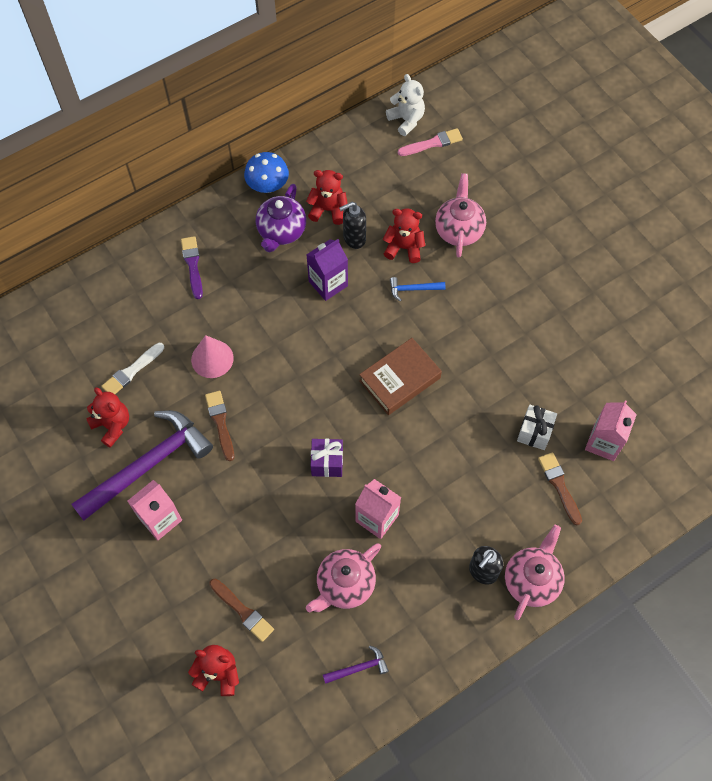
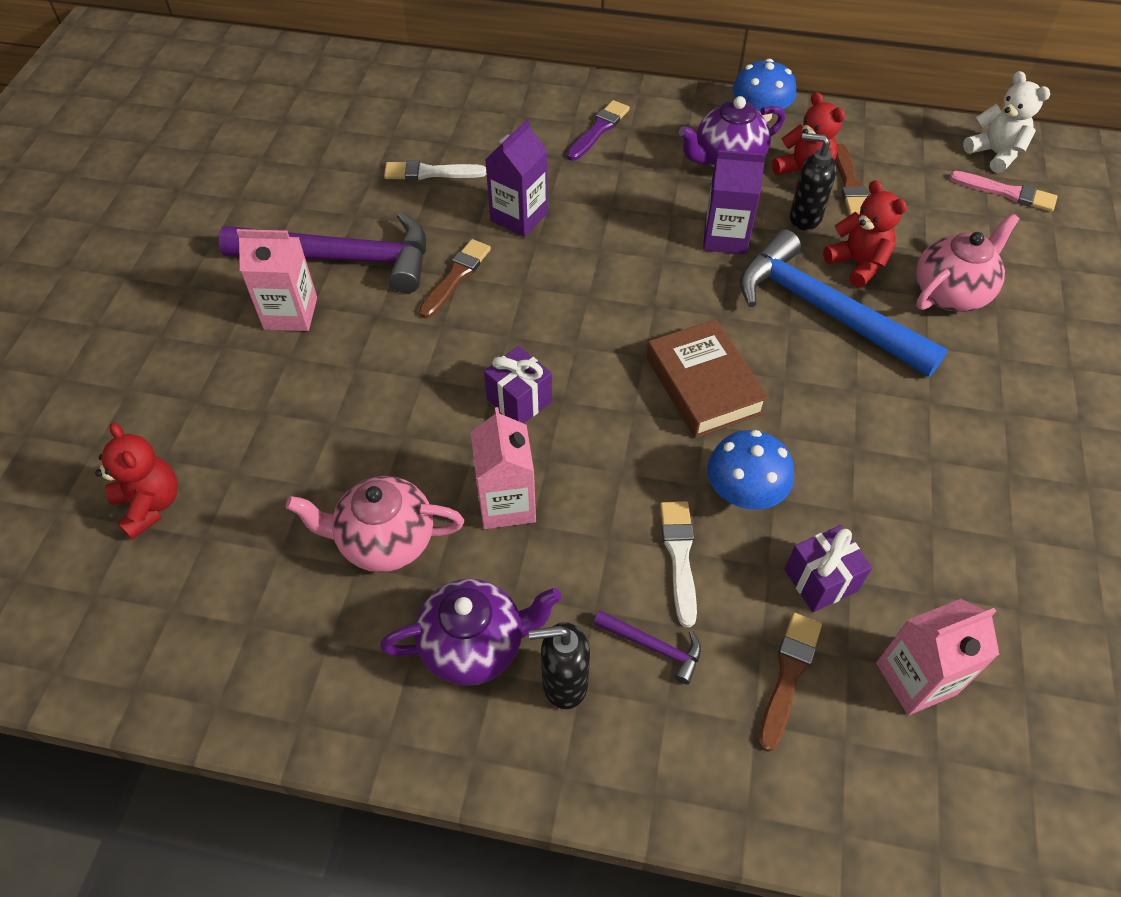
camera: 45 degrees right, 10 degrees down
red teddy bear [86,387,129,448] -> none
pink cone [191,335,234,378] -> purple carton [485,119,548,237]
brown brush [209,579,274,642] -> brown brush moved to [835,144,868,215]
purple hammer [323,645,389,684] -> purple hammer moved to [593,610,701,684]
brown book [359,338,442,415] -> brown book turned 60 degrees clockwise [646,319,769,438]
white teddy bear [386,74,425,136] -> white teddy bear turned 45 degrees counterclockwise [963,71,1050,173]
blue hammer [390,277,446,301] -> blue hammer [739,230,948,377], size x2.43
pink teapot [505,525,565,620] -> none
white gift [517,405,557,450] -> purple gift [784,525,872,612]
none -> purple teapot [380,579,562,686]
none -> white brush [660,501,697,627]
none -> blue mushroom [707,430,794,510]

